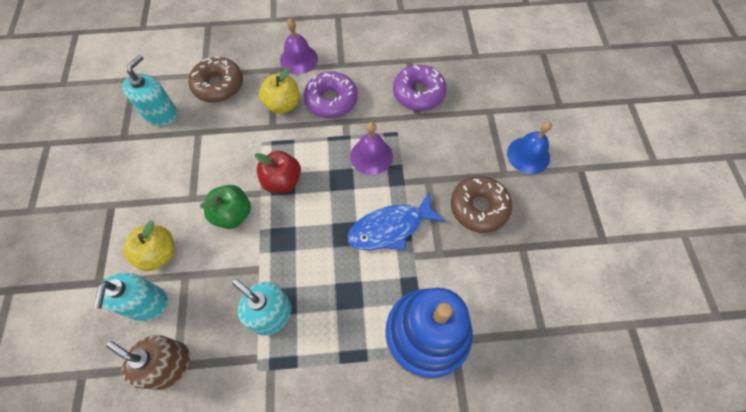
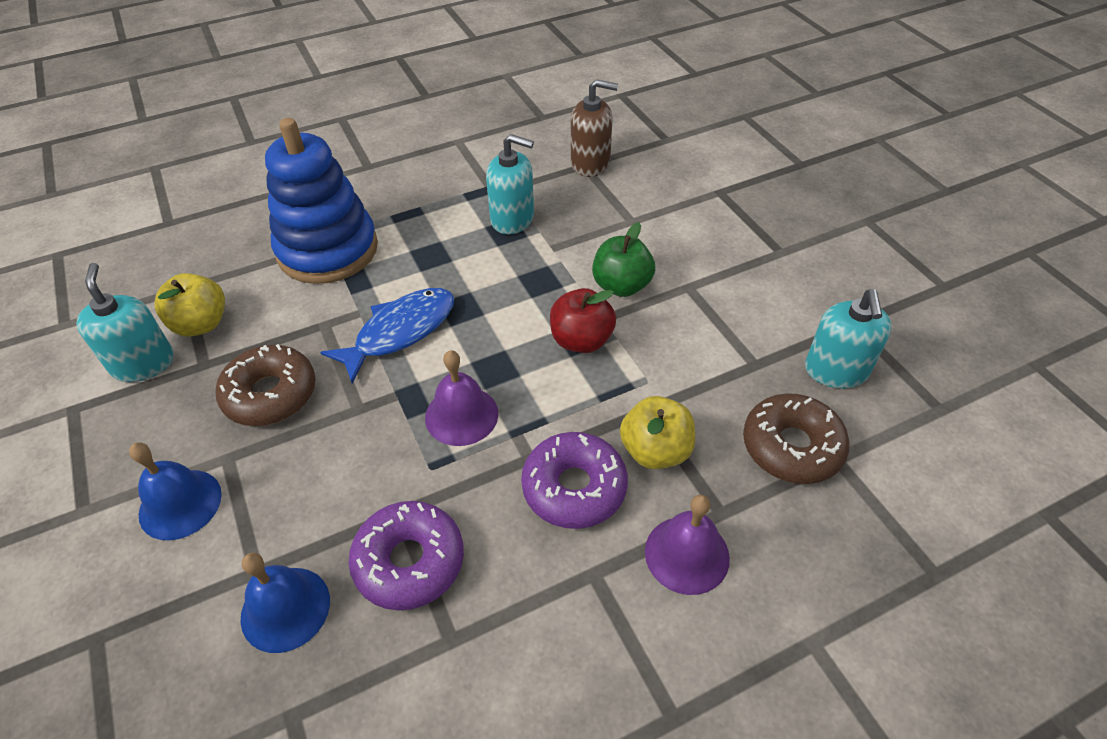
camera: 160 degrees right, 15 degrees down
turquoise soap dispenser [94,273,168,321] -> turquoise soap dispenser moved to [76,263,174,382]
yellow apple [123,221,174,271] -> yellow apple moved to [155,273,225,337]
none -> blue bell [240,553,330,653]

